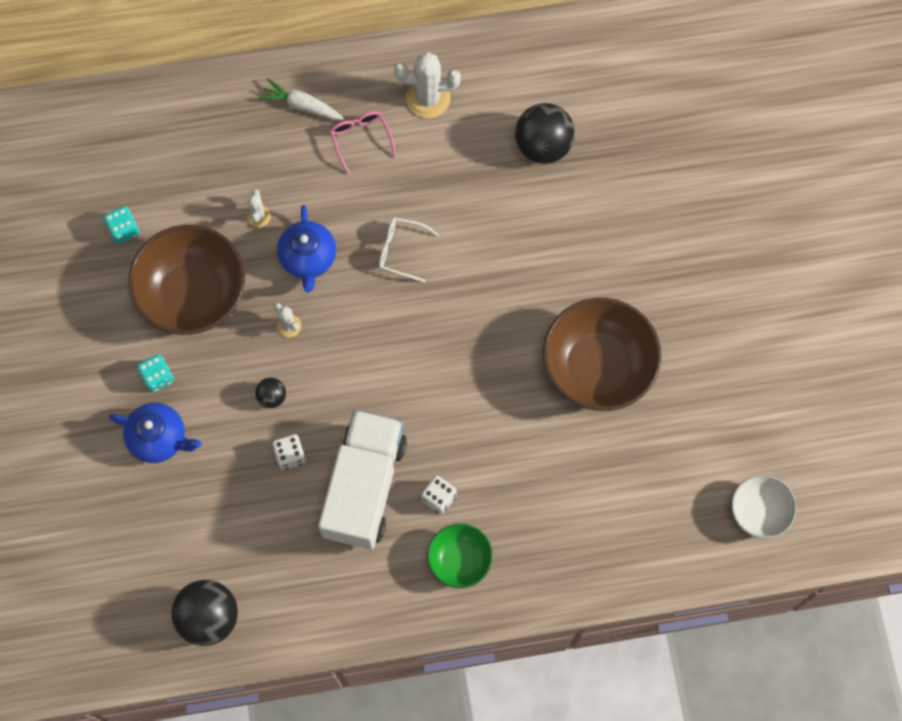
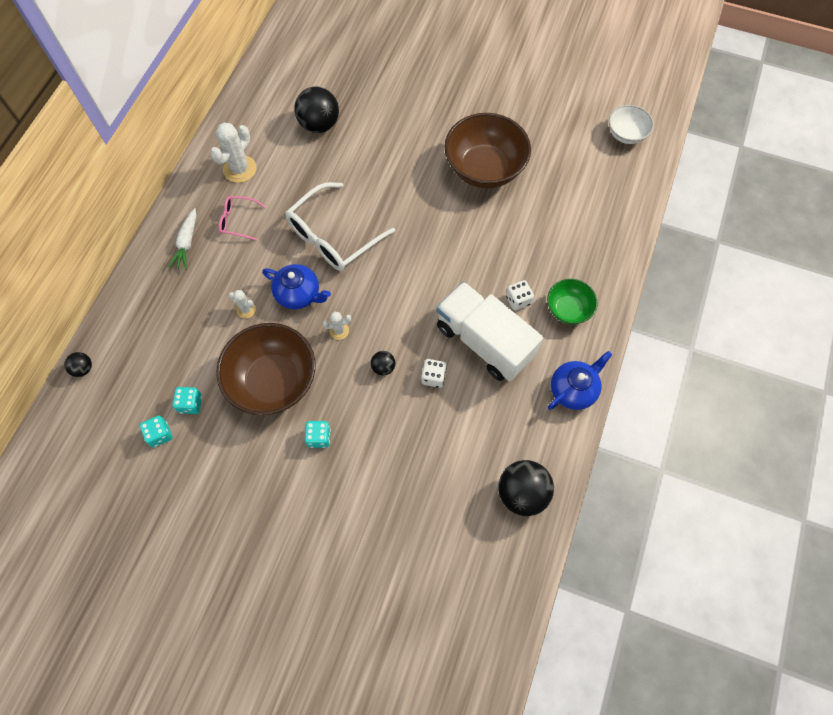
camera: 60 degrees left, 5 degrees down
blue teapot [109,403,201,463] -> blue teapot moved to [548,351,612,410]
white carrot [258,78,344,120] -> white carrot turned 45 degrees counterclockwise [168,208,196,270]
white glasses [379,217,439,282] -> white glasses [285,182,395,271], size x1.99
none -> black ball [64,352,92,377]
none -> turquoise dice [140,416,172,447]

